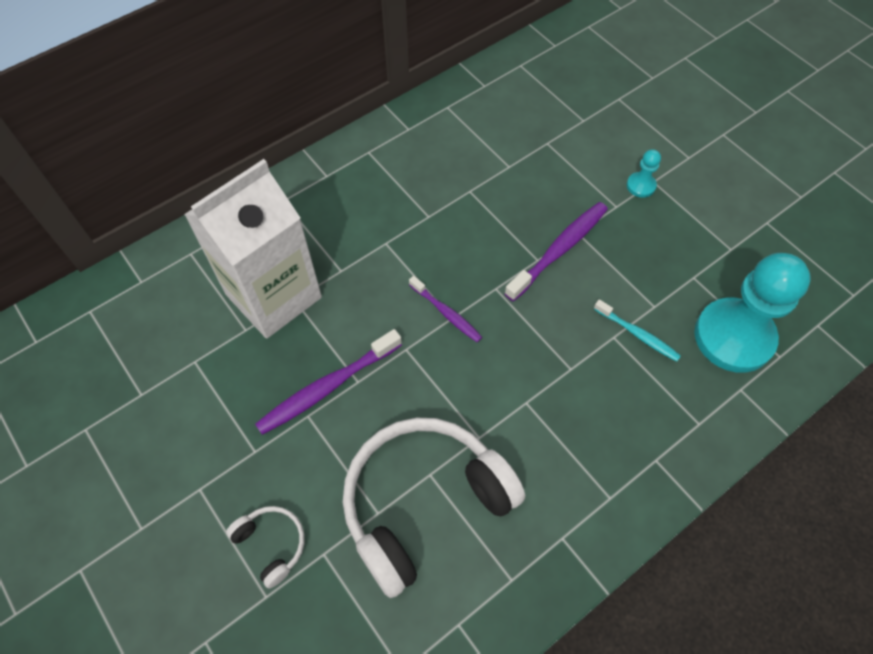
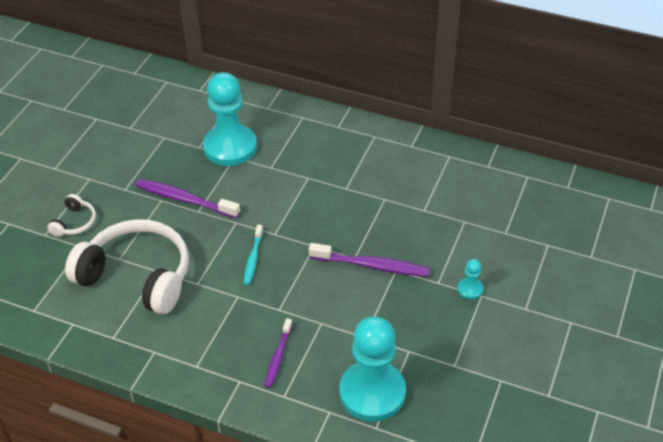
camera: 60 degrees right, 15 degrees down
white carton [184,159,322,339] -> turquoise pawn [203,72,257,166]
purple toothbrush [409,276,482,343] -> purple toothbrush moved to [265,318,292,388]
turquoise toothbrush [594,299,681,362] -> turquoise toothbrush moved to [244,225,263,285]

